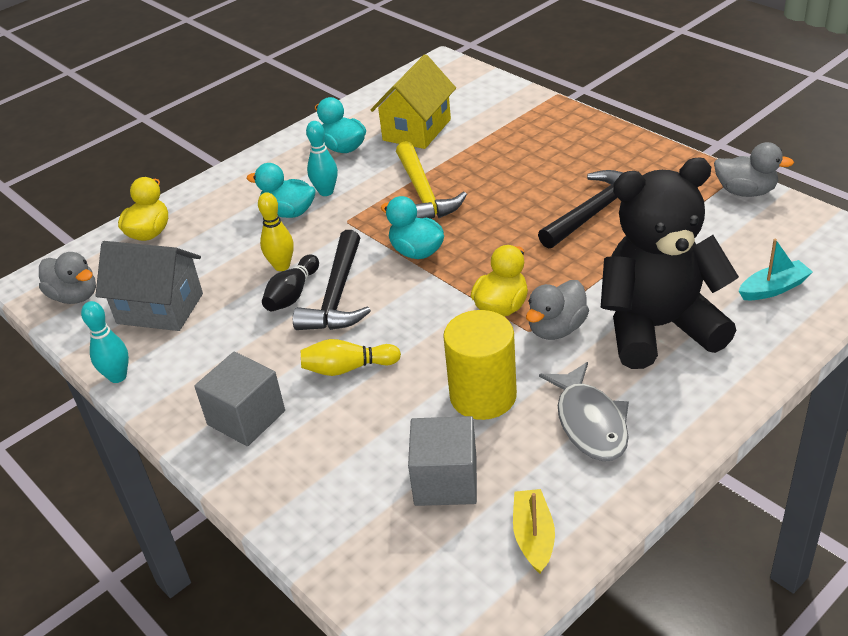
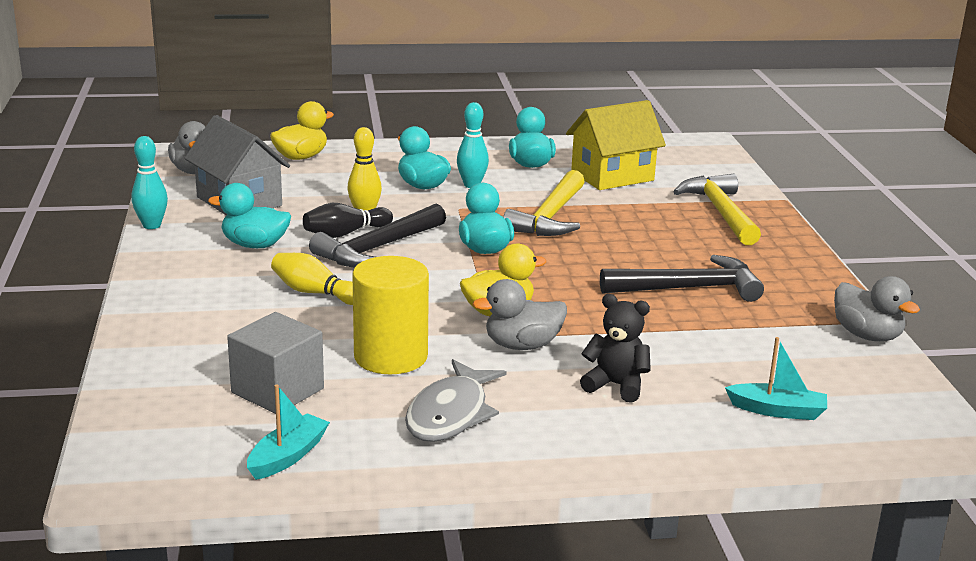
camera: 30 degrees right, 15 degrees down
grey cube [194,352,285,446] -> none
yellow boat [513,489,555,574] -> turquoise boat [247,384,330,480]
black teddy bear [601,157,739,369] -> black teddy bear [580,294,651,403], size x0.44
none -> turquoise duck [208,183,291,248]
none -> yellow hammer [673,174,761,245]

